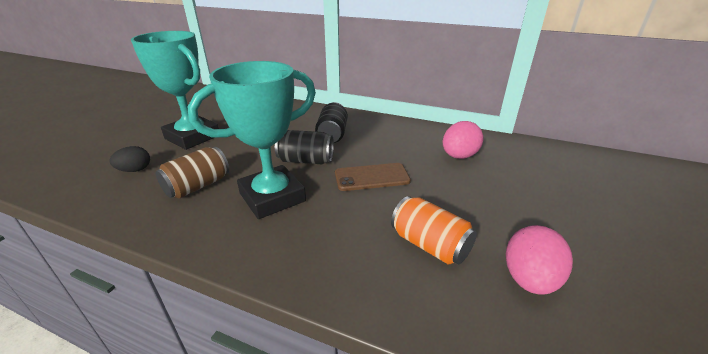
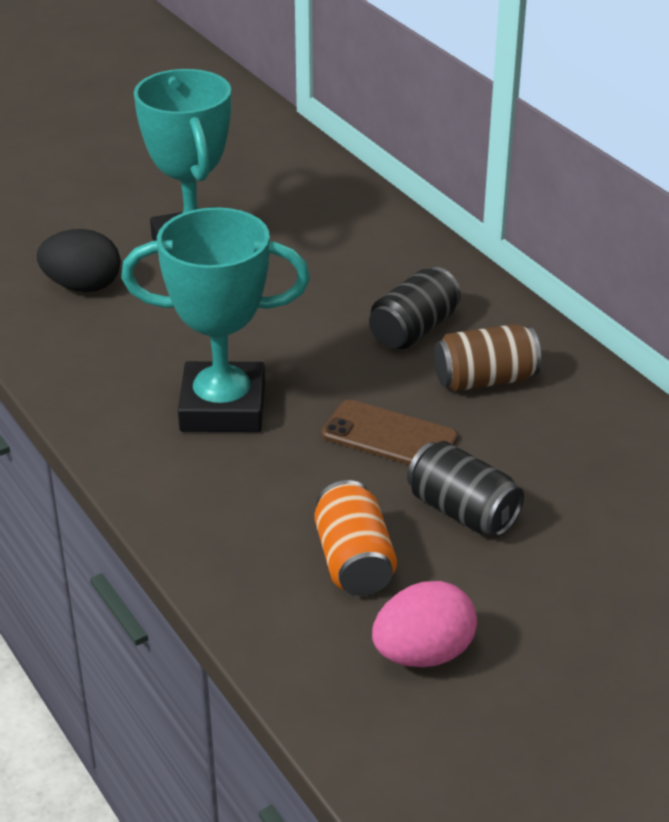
camera: 35 degrees right, 5 degrees up
black egg [109,146,150,172] -> black egg [37,229,120,292], size x1.51
brown can [156,147,229,198] -> brown can moved to [434,324,541,391]
black can [275,130,334,164] -> black can moved to [407,441,524,537]
pink egg [443,121,483,159] -> none

